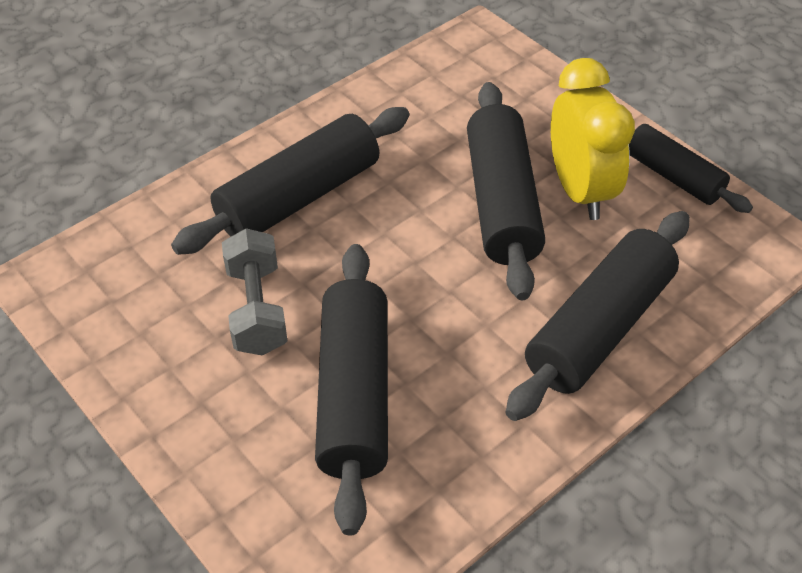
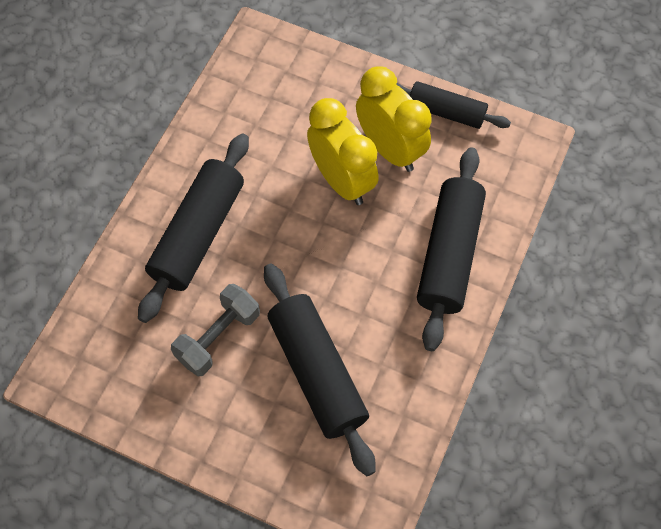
camera: 25 degrees left, 15 degrees up
grey dumbbell [222,228,287,355] -> grey dumbbell turned 75 degrees clockwise [171,284,260,376]
black rolling pin [467,82,545,300] -> yellow clock [307,98,379,205]

